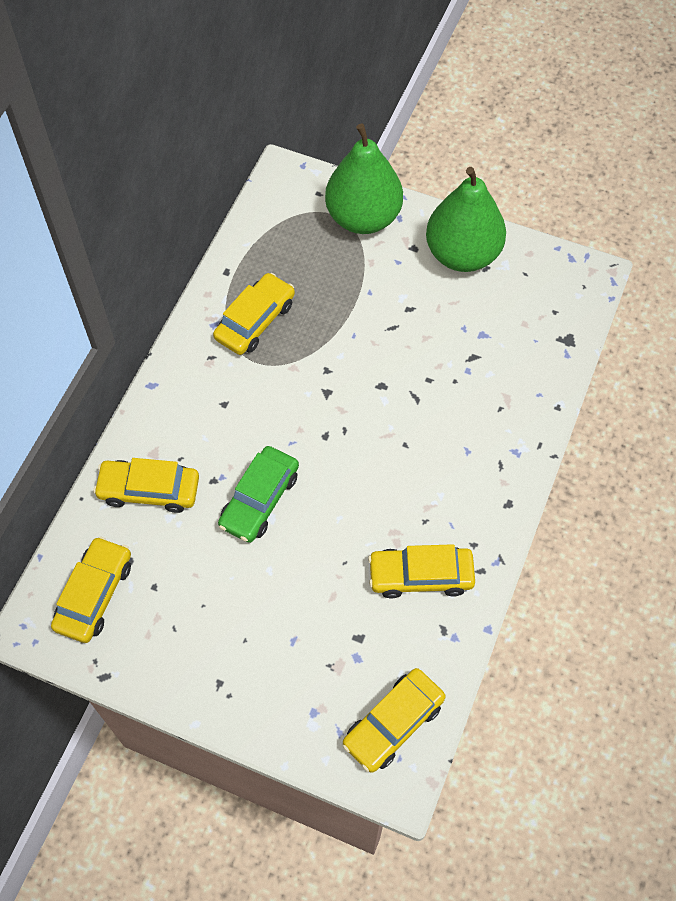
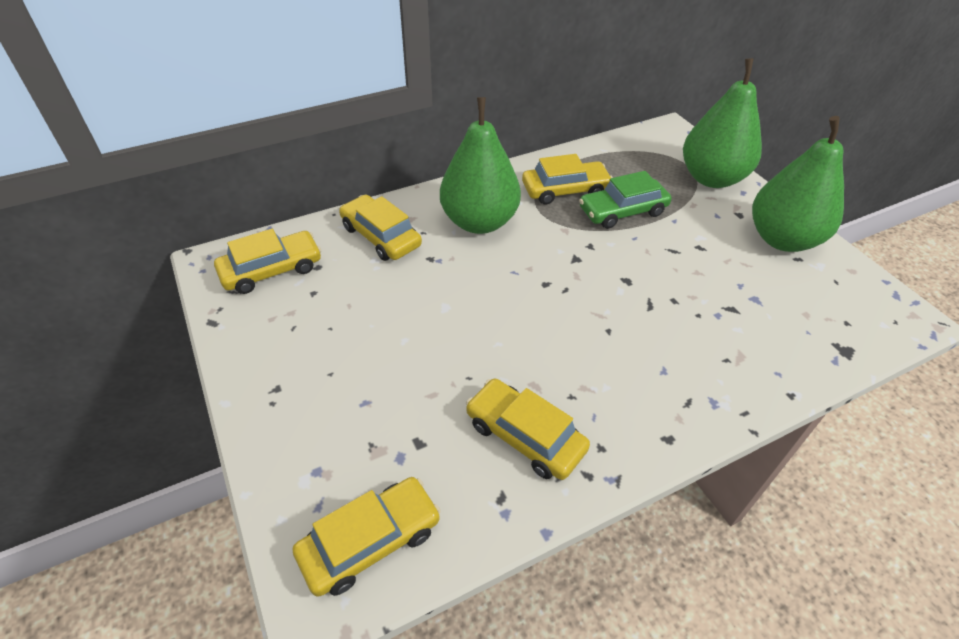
camera: 40 degrees right, 15 degrees down
green car [218,446,299,543] -> green car moved to [579,171,672,229]
yellow car [343,668,446,773] -> yellow car turned 150 degrees clockwise [293,477,441,597]
none -> green pear [440,97,521,234]

